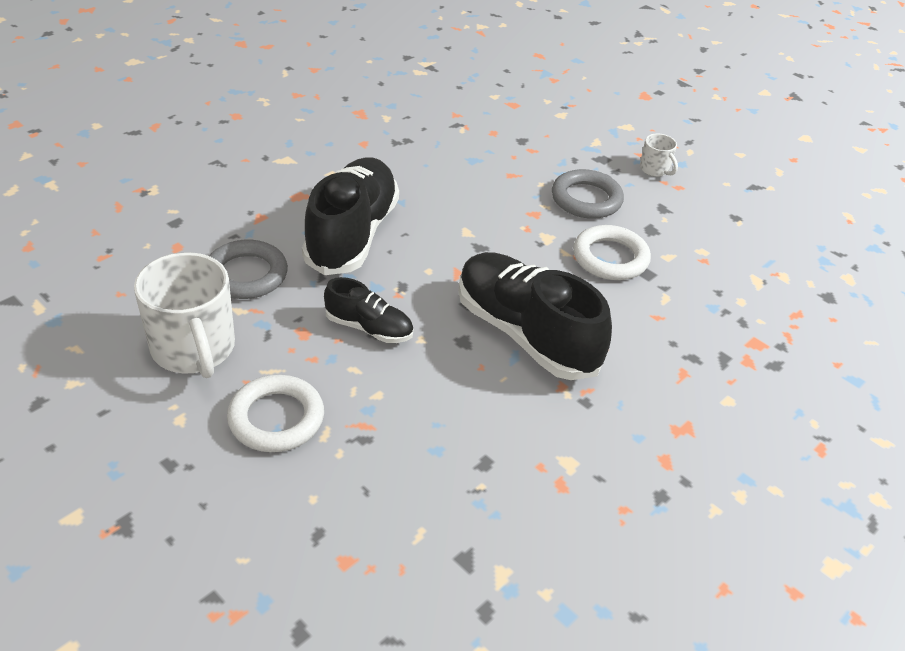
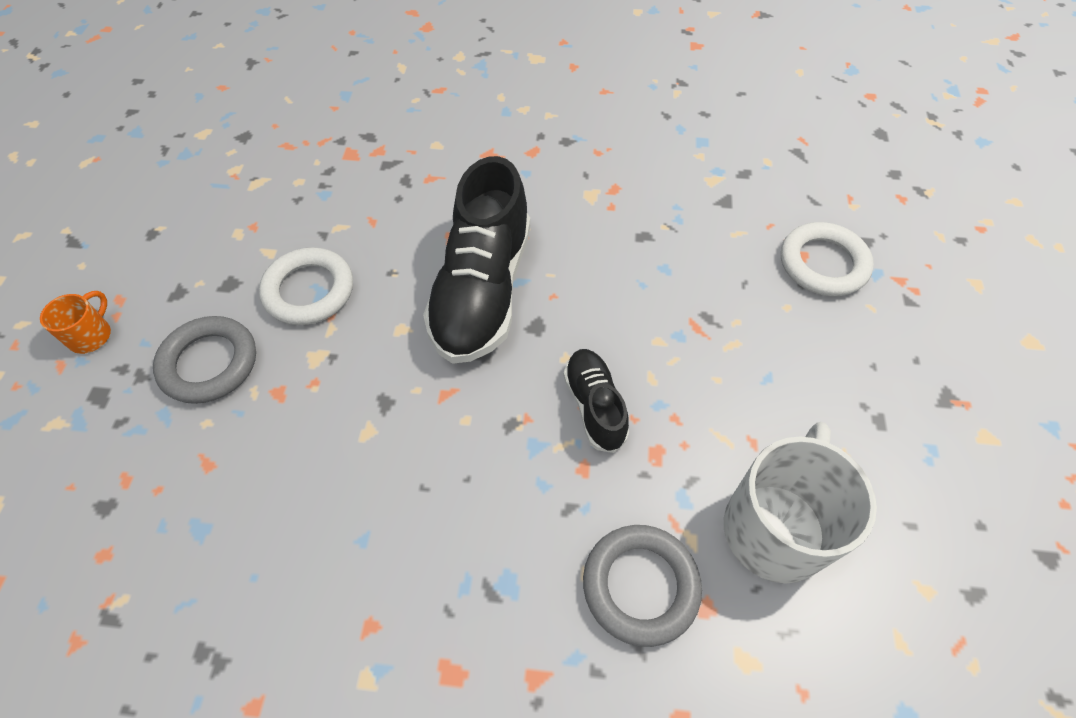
camera: 125 degrees left, 15 degrees up
white ring [227,375,324,452] -> white ring moved to [781,222,874,296]
black shoe [302,157,399,275] -> none
white mug [640,133,678,177] -> orange mug [40,291,111,354]

